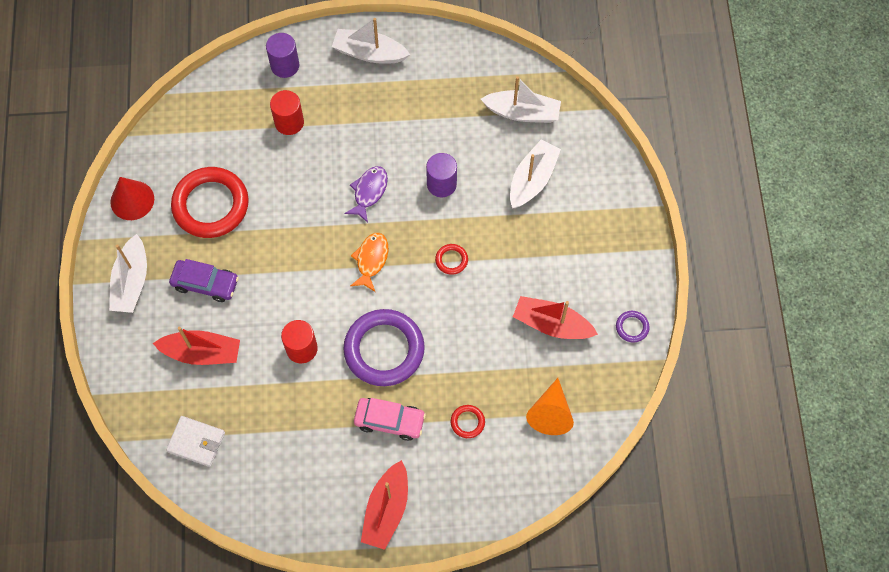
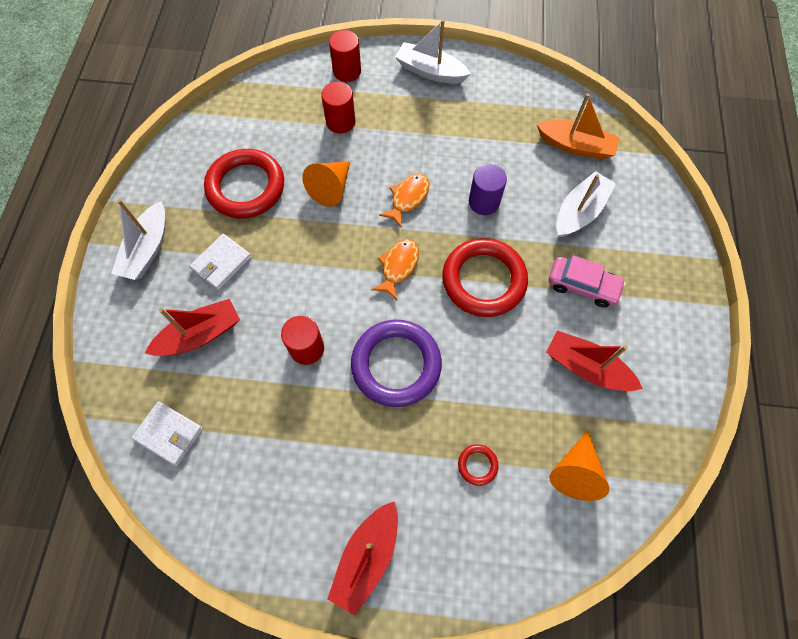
camera: 10 degrees right, 0 degrees up
red cone [110,177,154,220] -> none
red boat [153,327,240,365] -> red boat turned 45 degrees counterclockwise [145,299,240,356]
purple car [169,259,239,302] -> white wallet [189,234,252,290]
purple cylinder [266,33,299,78] -> red cylinder [329,30,361,82]
purple fish [344,166,388,223] -> orange fish [379,174,429,228]
pink car [354,398,426,441] -> pink car moved to [549,255,626,308]
red ring [435,244,468,275] -> red ring [442,238,528,317], size x2.38
white boat [481,76,561,123] -> orange boat [537,93,620,160]
purple ring [616,311,650,342] -> none
none -> orange cone [302,161,350,207]

